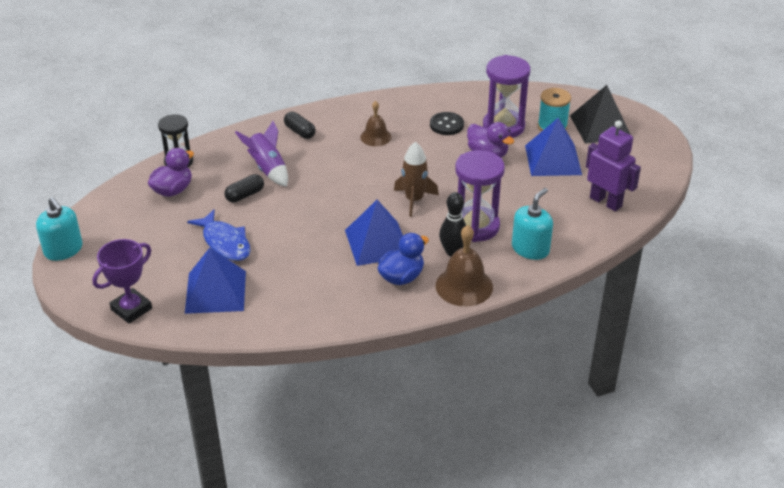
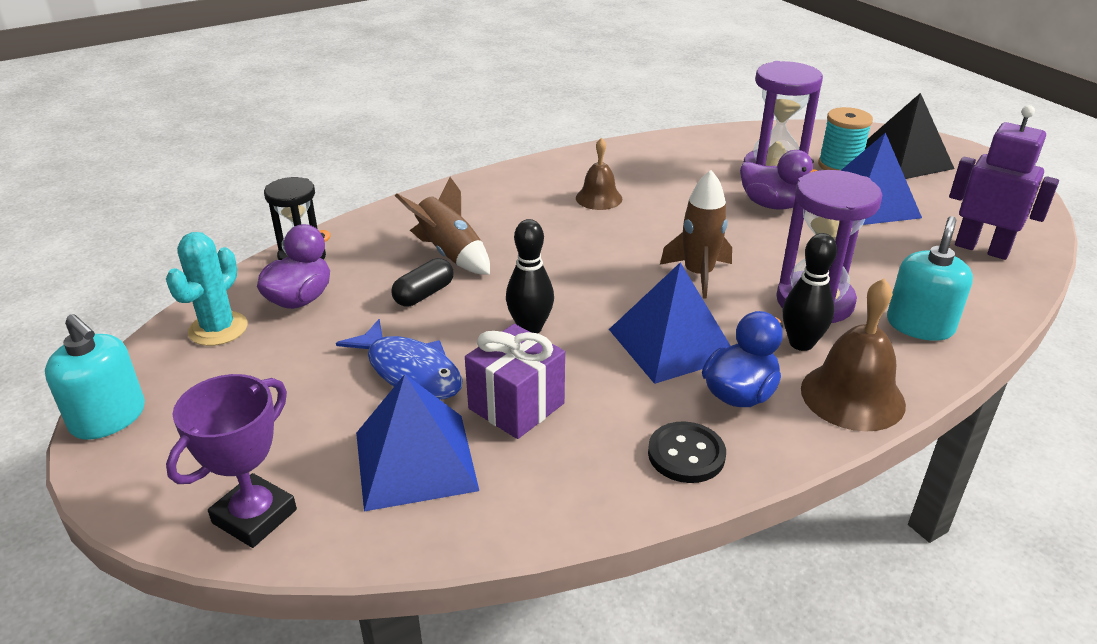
camera: 10 degrees left, 5 degrees down
purple rocket [235,121,288,187] -> brown rocket [395,177,490,275]
black capsule [284,112,316,139] -> none
black button [430,112,464,135] -> black button moved to [648,421,726,483]
none -> turquoise cactus [166,232,248,346]
none -> purple gift [465,324,565,439]
none -> black bowling pin [506,219,554,333]

